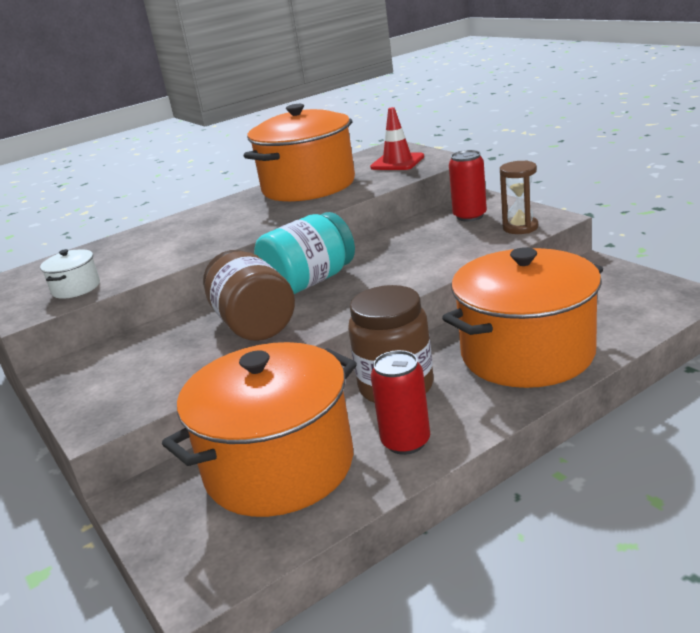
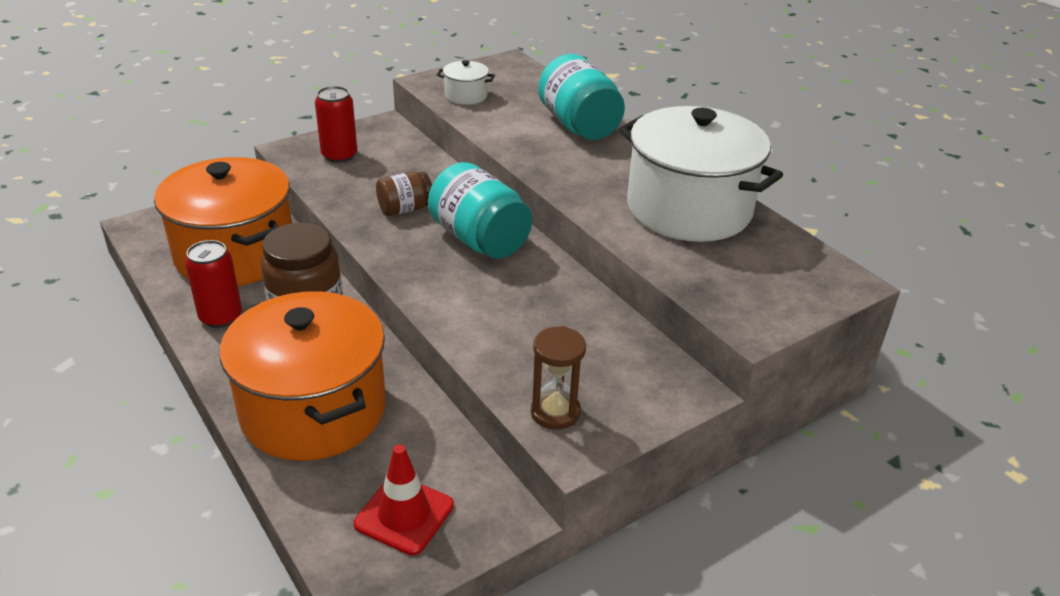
camera: 85 degrees right, 10 degrees up
brown jar [203,250,295,341] -> brown jar [376,171,432,216], size x0.57
orange pot [244,104,355,202] -> white pot [619,106,783,242]
red traffic cone [370,107,424,170] -> red traffic cone moved to [354,445,454,555]
red can [449,150,487,221] -> red can moved to [315,86,357,163]
none -> turquoise jar [538,54,625,140]

